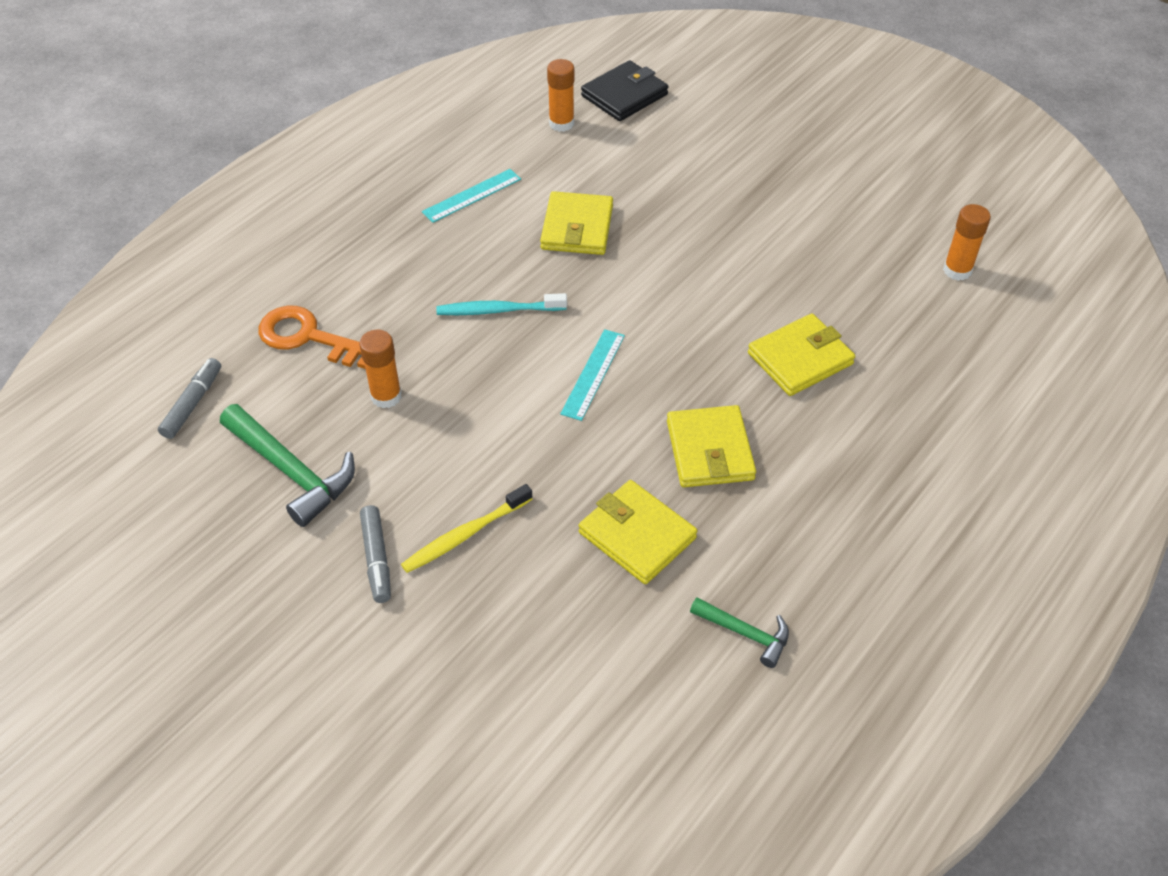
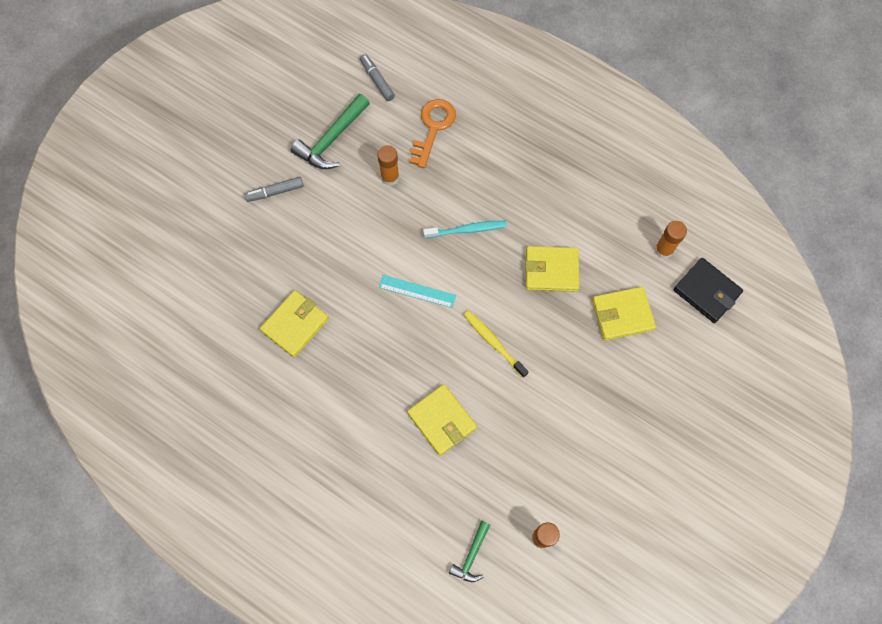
camera: 85 degrees right, 20 degrees up
grey marker [158,358,221,439] -> grey marker turned 135 degrees counterclockwise [360,54,395,101]
yellow toothbrush [401,484,532,573] -> yellow toothbrush moved to [464,311,529,378]
turquoise ruler [422,169,521,223] -> none
turquoise toothbrush [437,293,567,315] -> turquoise toothbrush turned 90 degrees clockwise [423,221,507,238]
yellow wallet [667,405,756,487] -> yellow wallet moved to [592,287,656,341]
green hammer [690,597,789,668] -> green hammer moved to [449,521,490,582]

